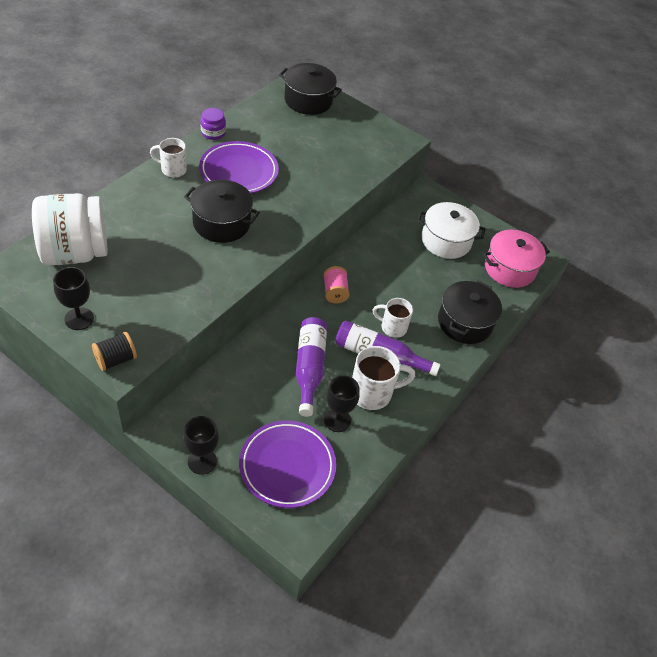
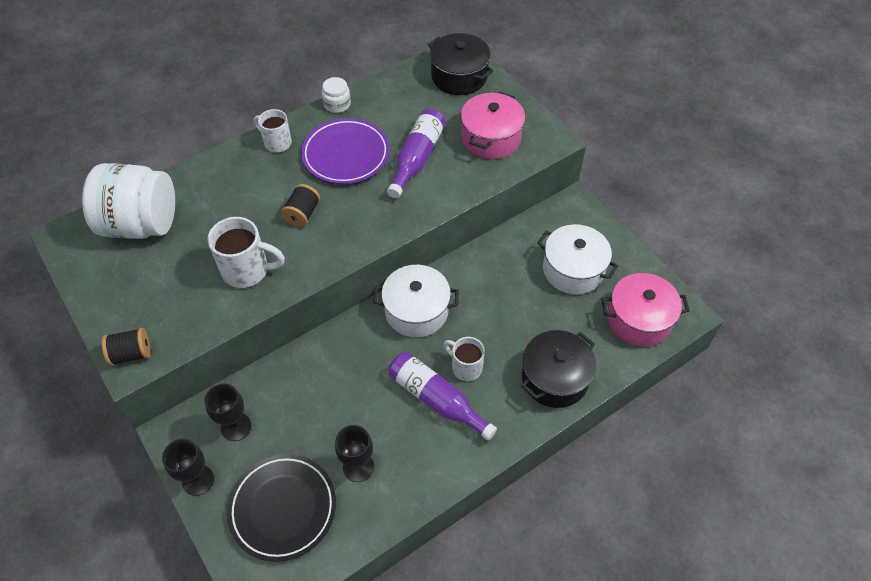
camera: 25 degrees right, 5 degrees up
black goblet [53,267,94,330] -> black goblet moved to [204,383,251,441]
black pot [184,180,260,243] -> black spool [281,184,320,227]
purple jar [201,108,226,140] -> white jar [322,77,351,113]
purple plate [239,420,336,508] -> black plate [227,454,336,562]
purple bottle [296,317,327,417] -> purple bottle moved to [387,109,446,198]
pink spool [323,266,350,303] -> white pot [373,265,459,338]
white mug [352,346,415,410] -> white mug moved to [208,217,285,288]
none -> pink pot [460,92,525,159]

